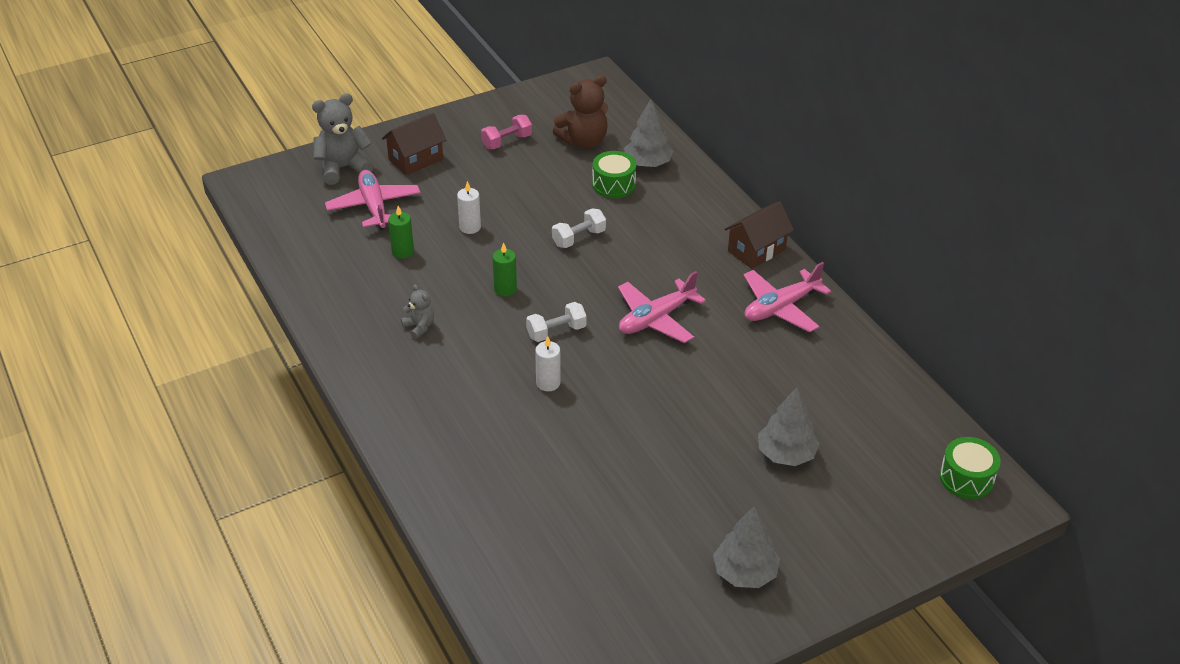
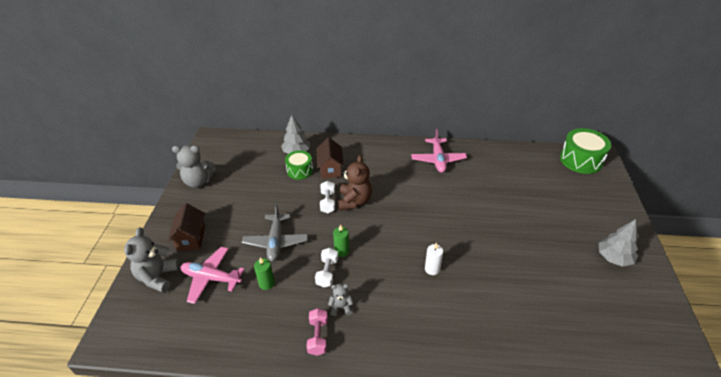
camera: 55 degrees left, 0 degrees up
white candle [457,181,481,234] -> grey plane [242,204,308,262]
pink dumbbell [481,115,532,149] -> pink dumbbell moved to [307,308,328,356]
white dumbbell [526,302,587,342] -> white dumbbell moved to [315,248,338,288]
brown teddy bear [553,75,608,148] -> brown teddy bear moved to [338,155,372,210]
pink plane [618,271,706,343] -> none
brown house [724,201,794,269] -> brown house moved to [317,138,344,179]
grey tree [758,387,820,466] -> none
green drum [939,437,1001,499] -> green drum [560,128,611,174], size x1.58
none -> grey teddy bear [172,145,216,188]

